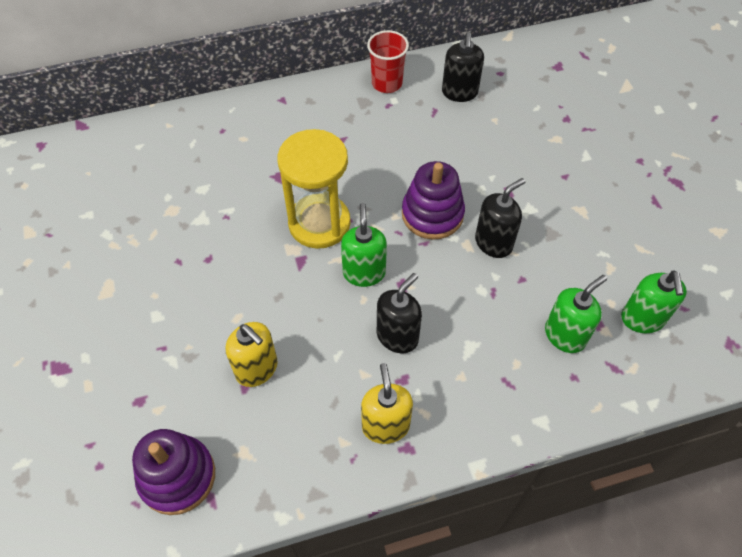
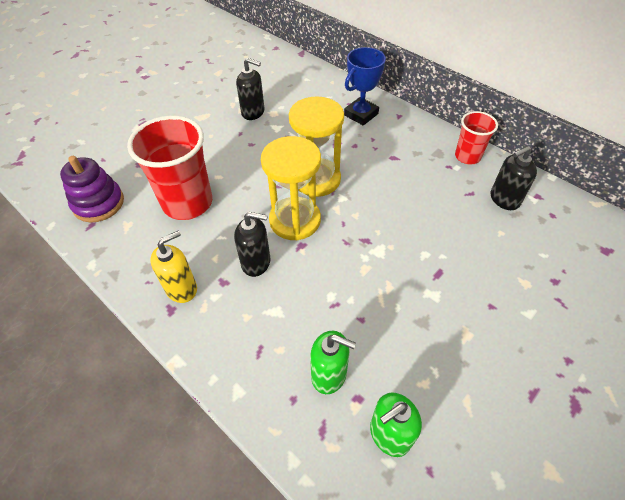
camera: 60 degrees right, 5 degrees down
yellow soap dispenser [226,322,277,387] -> red cup [127,116,212,220]
green soap dispenser [341,203,387,287] -> yellow hourglass [261,136,321,240]
purple stacking toy [402,161,465,240] -> none
black soap dispenser [475,178,525,258] -> black soap dispenser moved to [236,58,265,120]
none -> blue trophy [344,47,386,126]

